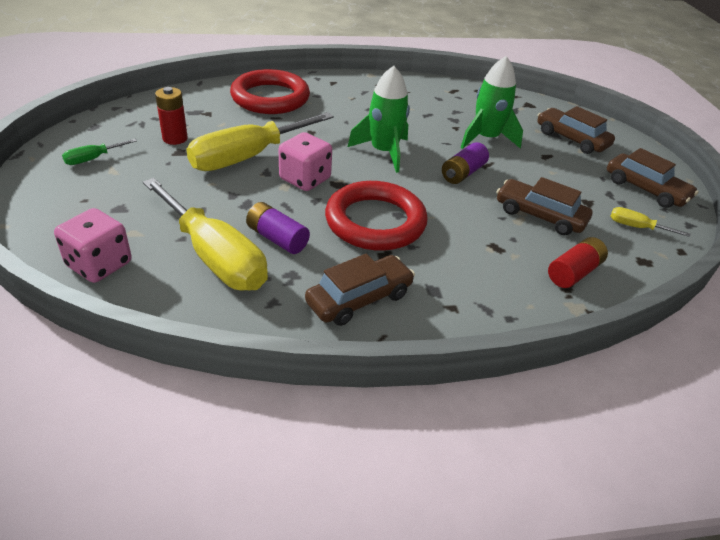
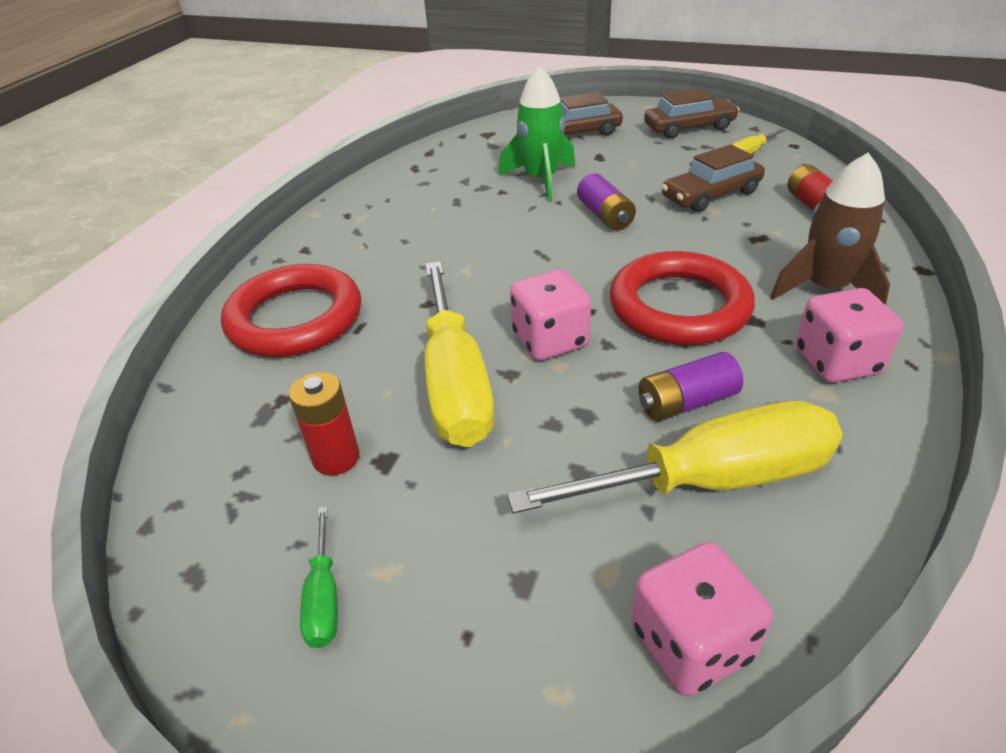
camera: 55 degrees left, 0 degrees up
brown car [305,254,415,326] -> pink dice [795,288,903,383]
green rocket [348,66,410,173] -> none
none -> brown rocket [770,153,890,305]

